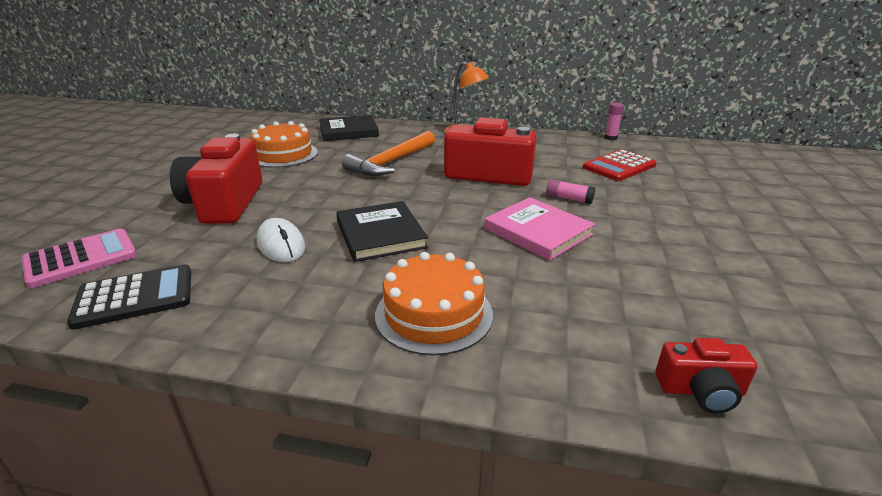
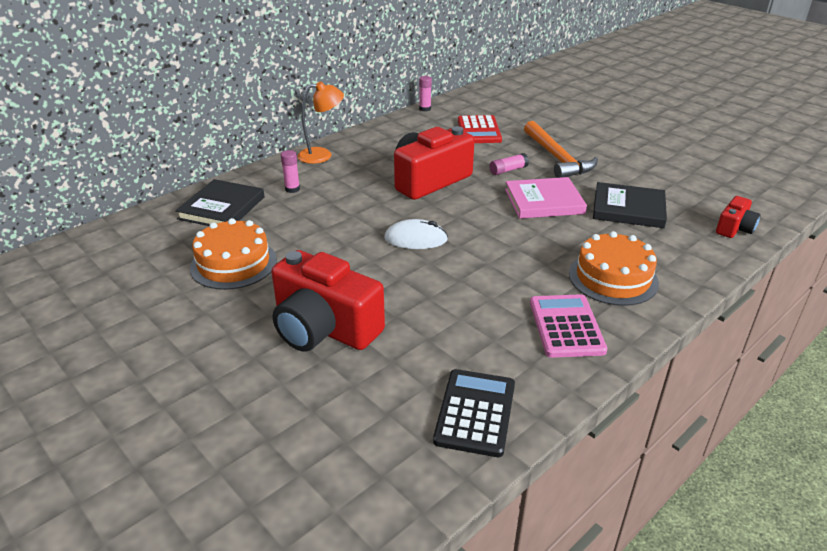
camera: 55 degrees left, 5 degrees up
pink calculator [21,228,137,288] -> pink calculator moved to [530,294,607,358]
white mouse [257,218,305,262] -> white mouse moved to [384,219,448,249]
black book [336,201,428,262] -> black book moved to [593,182,667,228]
orange hammer [342,131,435,176] -> orange hammer moved to [524,121,598,178]
none -> pink glue stick [281,150,300,193]

